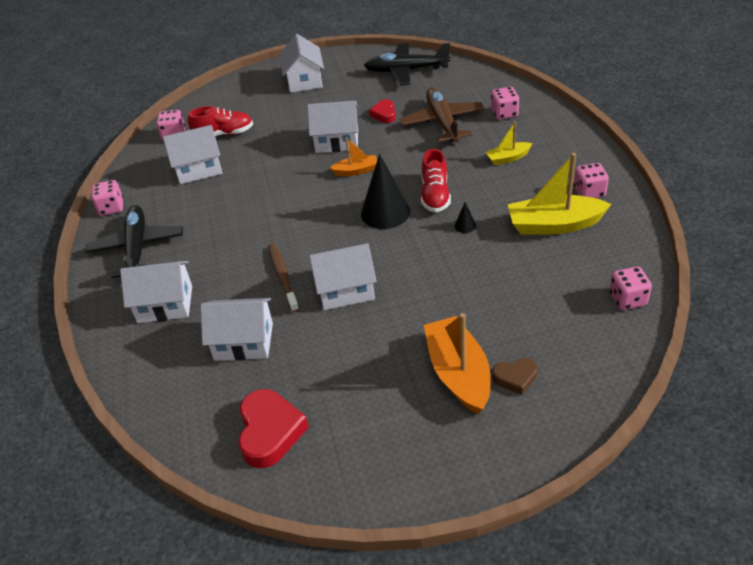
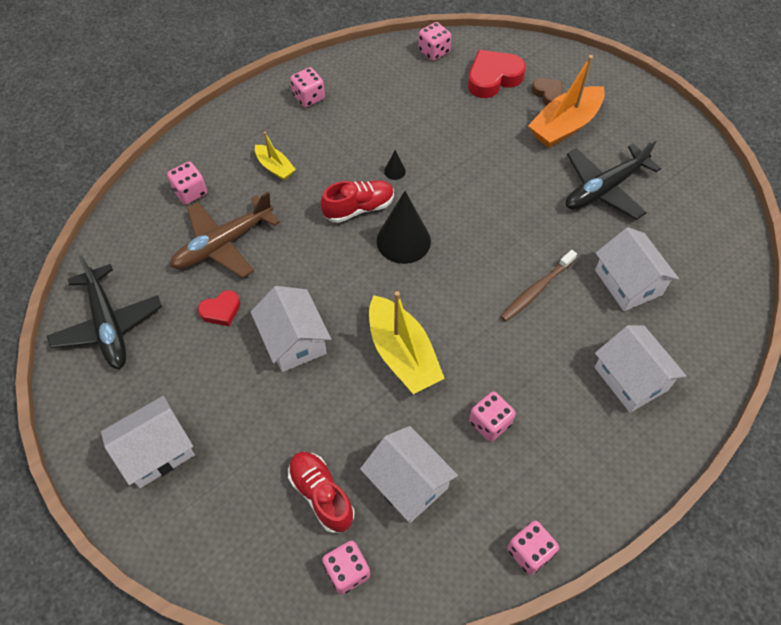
camera: 120 degrees left, 15 degrees up
black plane [85,205,183,278] -> black plane moved to [566,139,661,219]
red heart [238,389,309,468] -> red heart moved to [468,50,526,98]
white house [309,243,377,310] -> none
orange boat [330,137,377,176] -> none
yellow boat [508,153,611,235] -> yellow boat moved to [369,291,445,394]
none -> pink dice [469,391,516,442]

